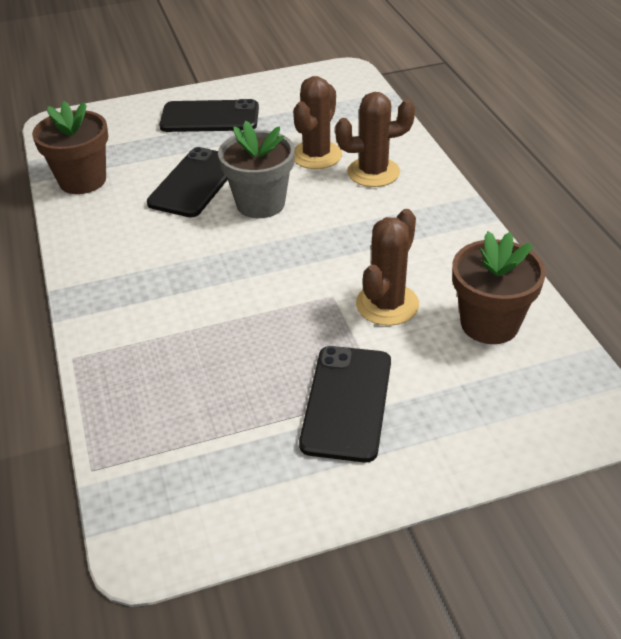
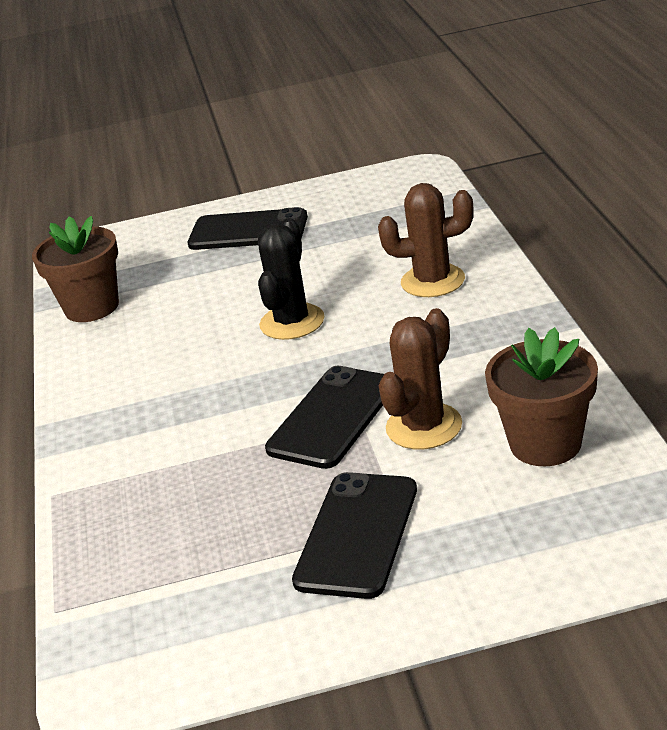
camera: 10 degrees right, 10 degrees down
black phone [147,147,228,217] -> black phone moved to [265,366,384,469]
grey flower pot [218,121,295,218] -> black cactus [258,218,325,340]
brown cactus [293,76,342,169] -> none

